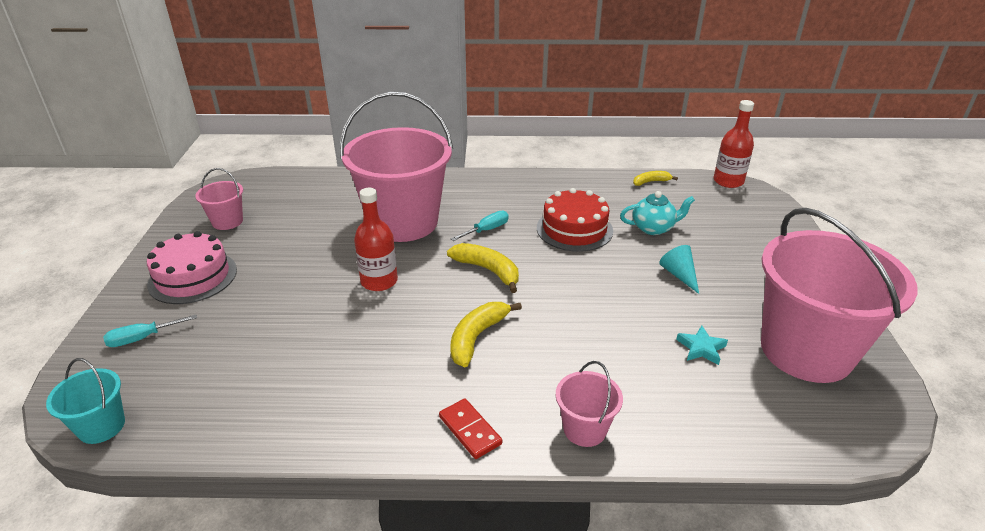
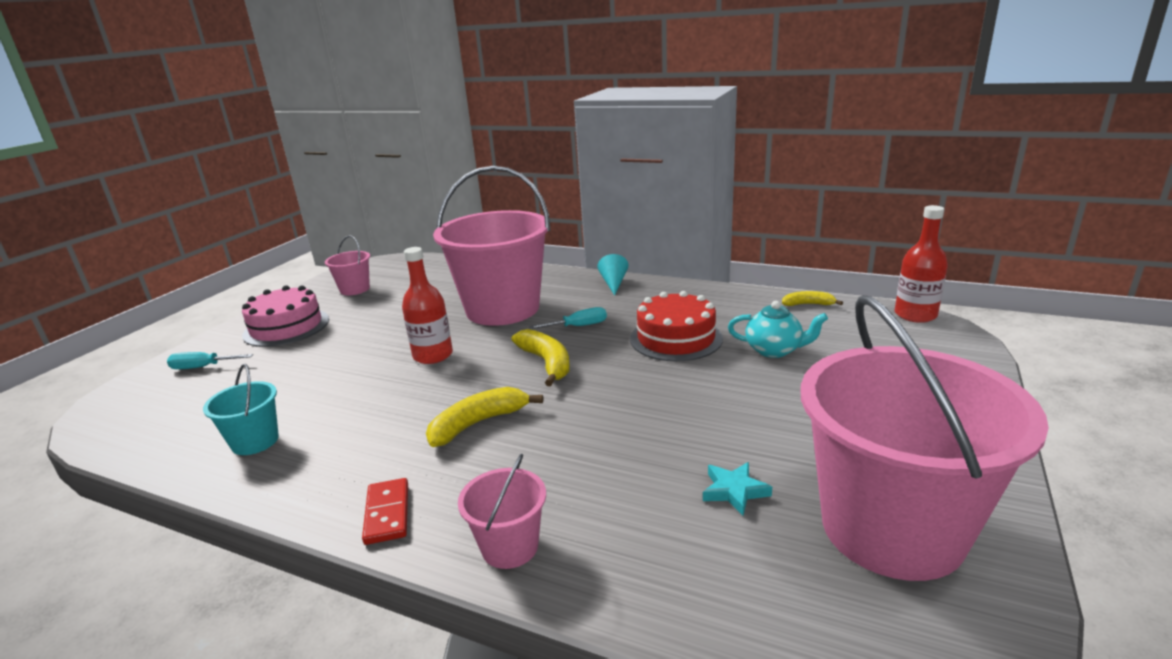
camera: 25 degrees right, 10 degrees down
turquoise bucket [46,358,125,444] -> turquoise bucket moved to [203,364,279,455]
turquoise cone [659,245,699,294] -> turquoise cone moved to [597,254,628,296]

